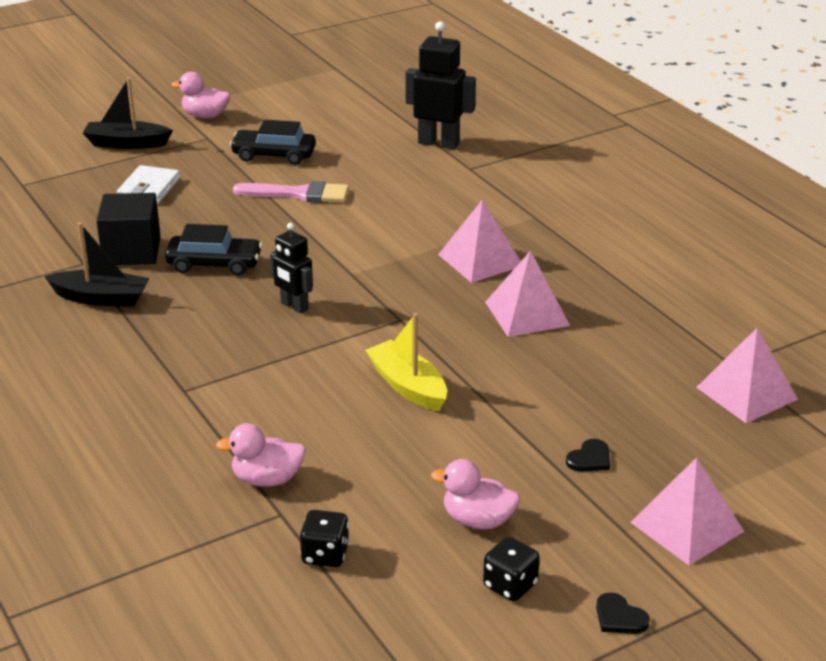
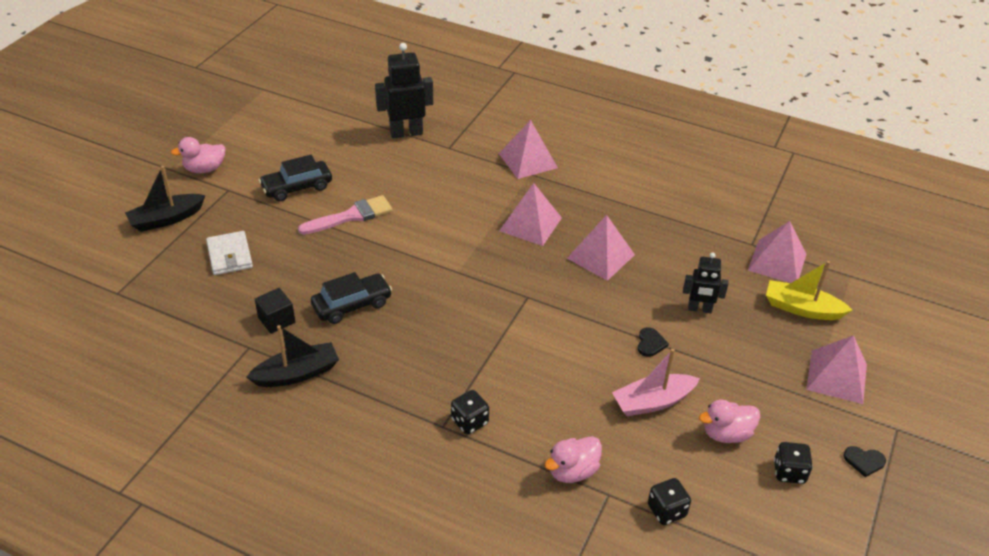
camera: 35 degrees left, 10 degrees up
black cube [96,193,161,265] -> black cube [255,288,295,334], size x0.61
black robot [270,223,313,314] -> black robot moved to [683,252,728,313]
yellow boat [366,313,447,411] -> yellow boat moved to [766,261,852,320]
black heart [566,439,610,472] -> black heart moved to [638,327,669,357]
none -> black dice [451,390,489,435]
none -> pink pyramid [499,120,558,179]
none -> pink boat [612,349,700,416]

